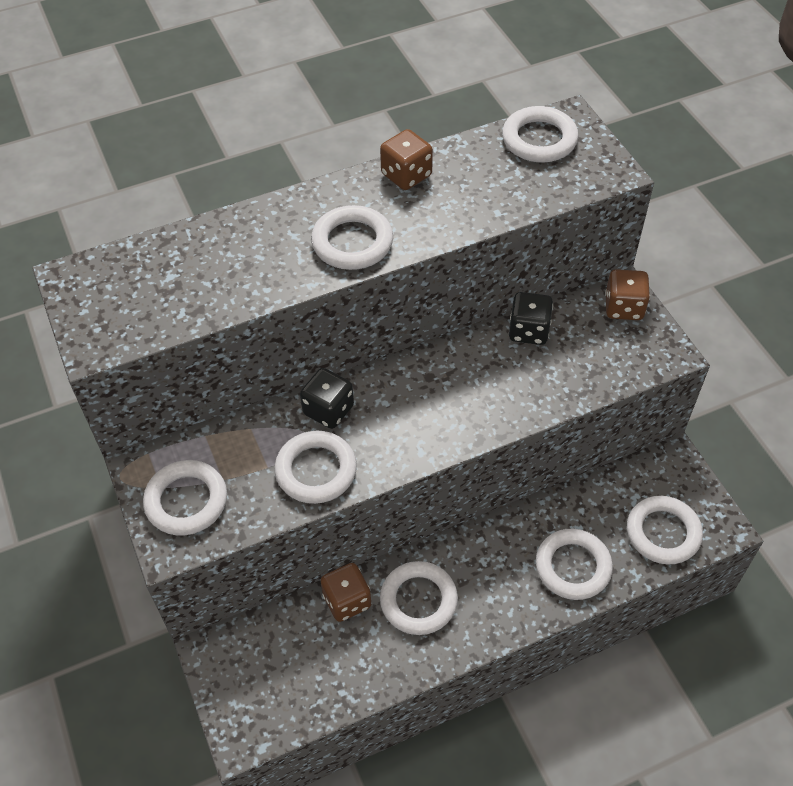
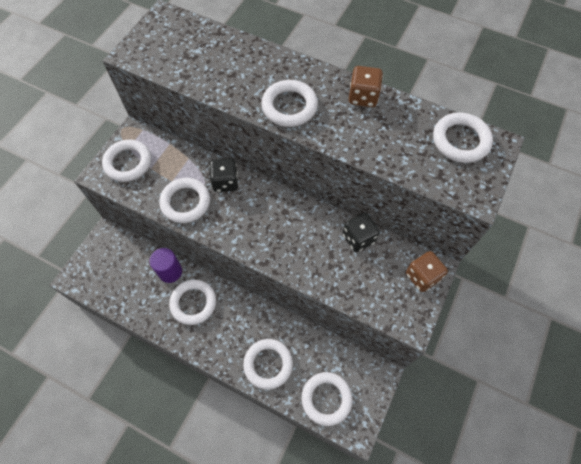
camera: 50 degrees right, 10 degrees up
brown dice [320,563,371,622] -> purple cylinder [149,248,182,283]

